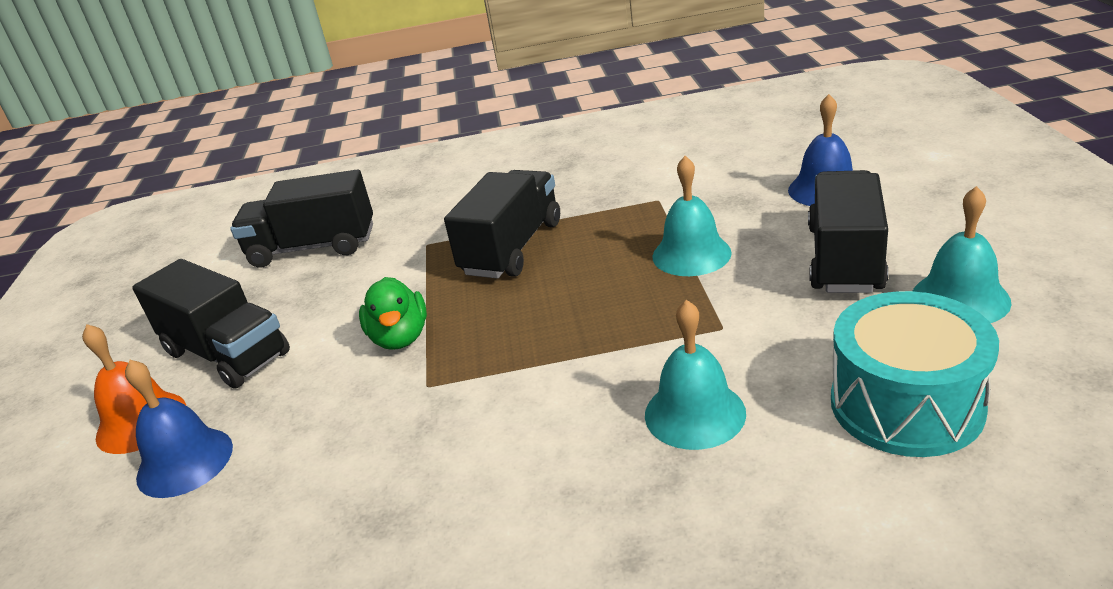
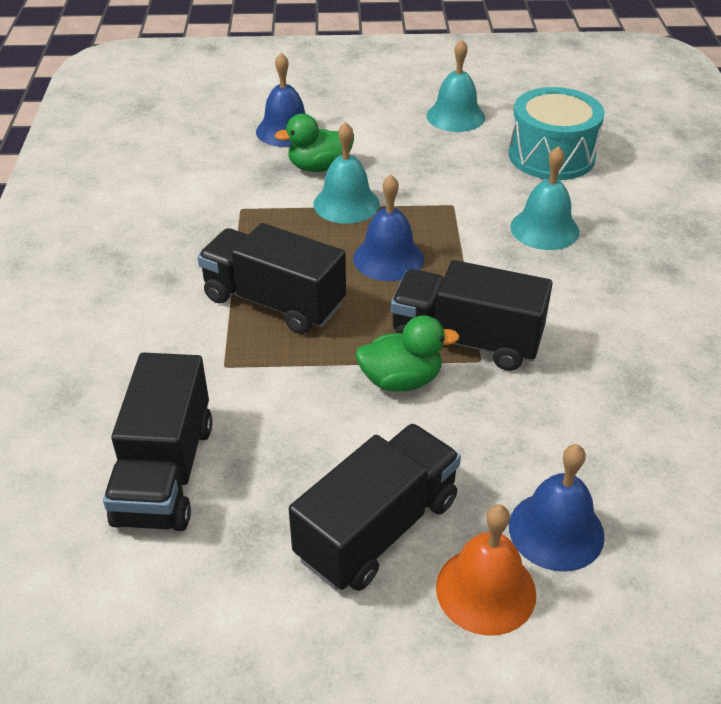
camera: 90 degrees left, 10 degrees up
black truck [808,170,888,293] -> black truck moved to [391,260,553,371]
none -> green duck [275,114,354,172]
none -> blue bell [353,175,424,281]

